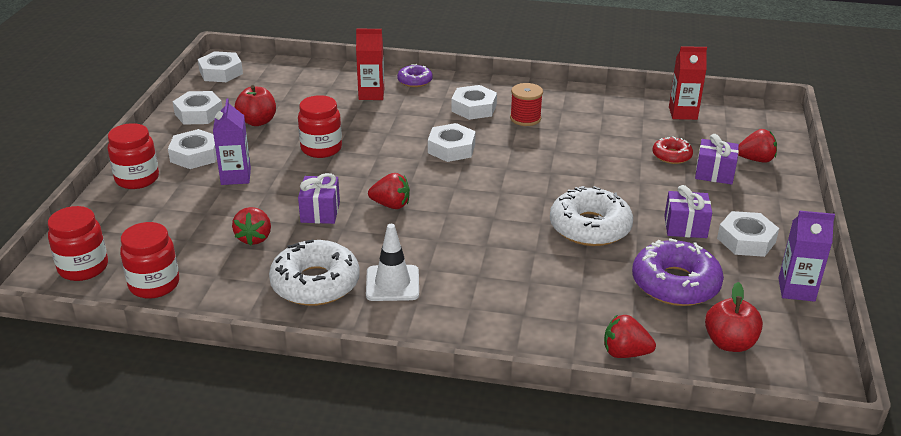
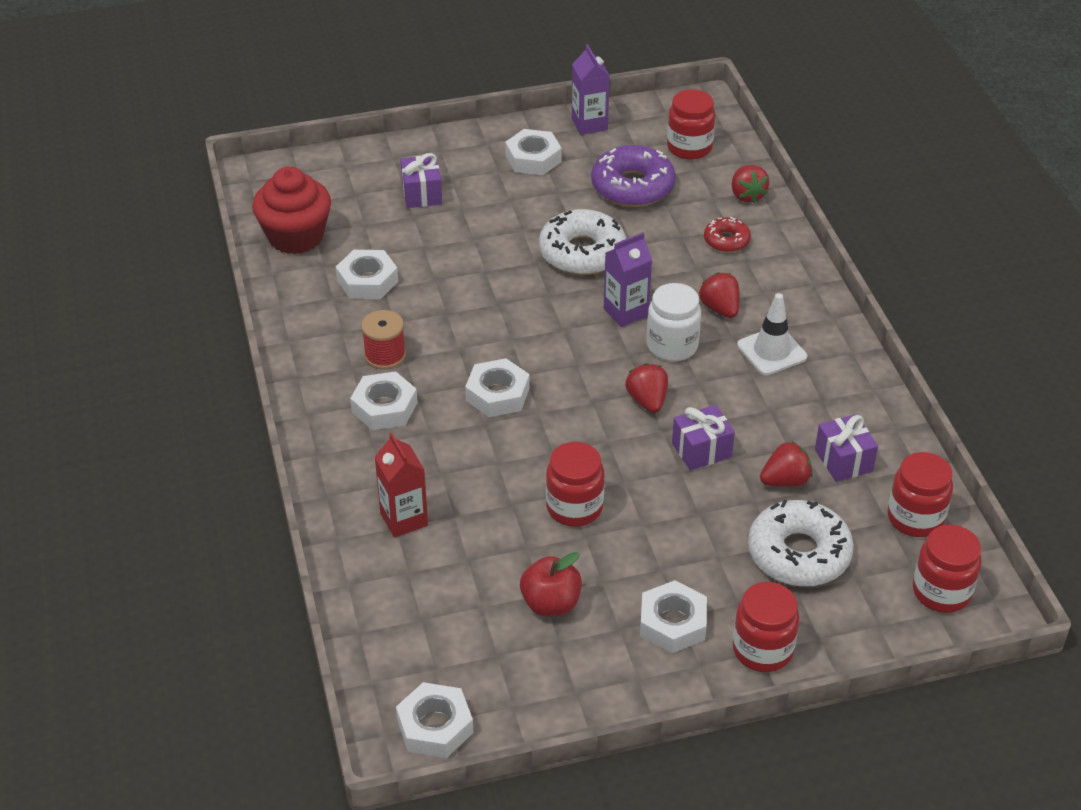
camera: 115 degrees left, 10 degrees up
white nut [173,91,223,125] -> white nut moved to [336,250,398,299]
purple carton [213,99,251,185] -> purple carton moved to [604,232,652,327]
white donut [269,240,360,306] -> white donut moved to [748,500,854,587]
purple donut [397,64,433,87] -> none
red donut [653,137,693,164] -> red donut moved to [704,217,751,252]
purple gift [664,185,712,238] -> purple gift moved to [815,414,878,482]
red carton [669,46,707,120] -> red cupcake [252,167,331,254]
red apple [705,282,763,352] -> red jar [667,89,715,160]
red strawberry [738,129,777,163] -> red strawberry moved to [699,272,740,318]
none -> white jar [647,283,701,361]

